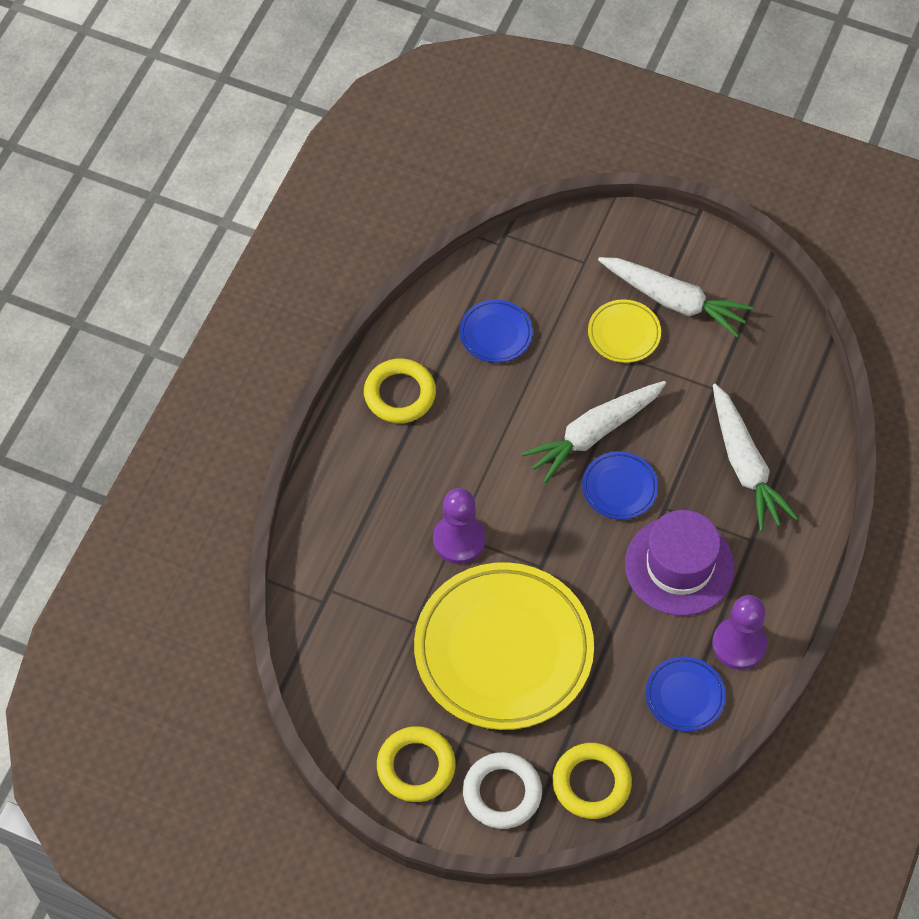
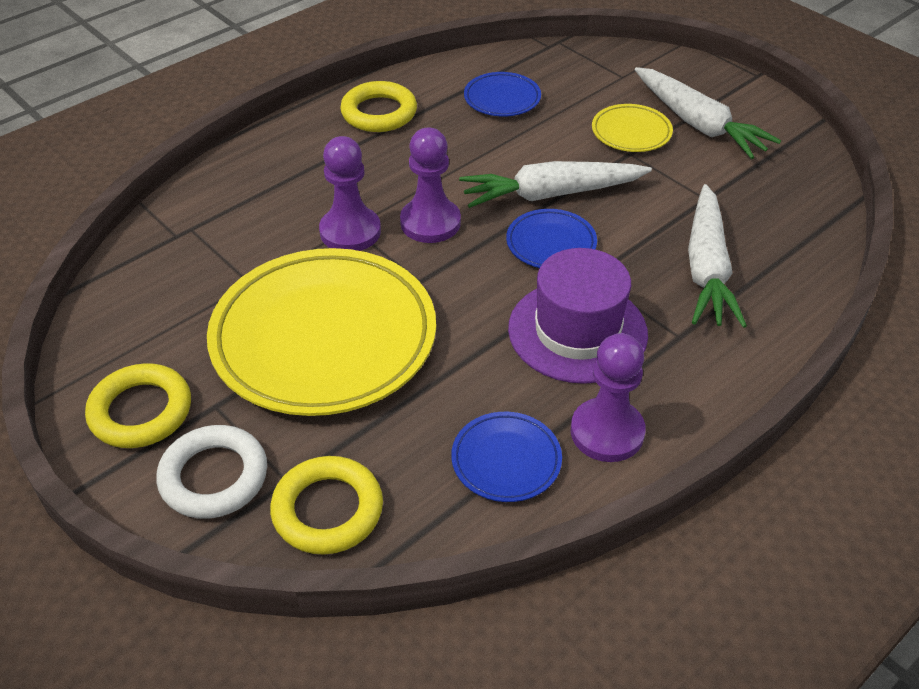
camera: 25 degrees right, 15 degrees down
none -> purple pawn [400,128,461,243]

